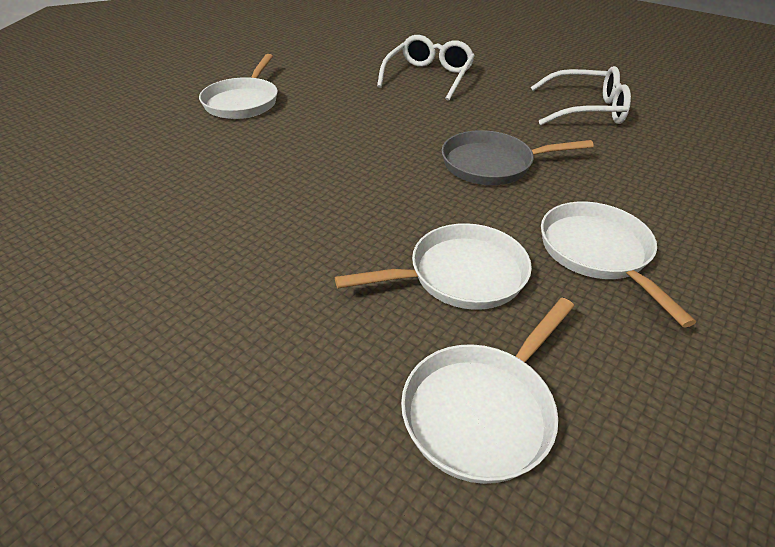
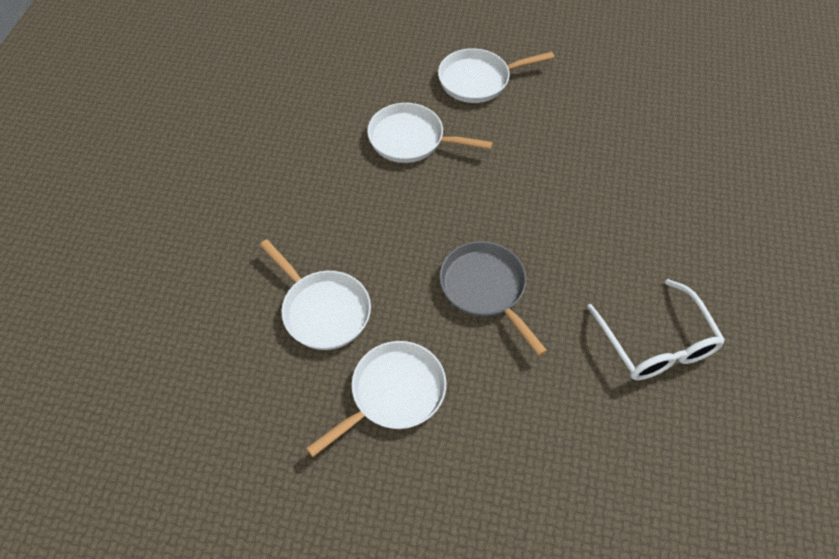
camera: 65 degrees right, 15 degrees up
white glasses [377,35,475,101] -> none
white pan [401,298,574,484] -> white pan moved to [367,103,493,163]

